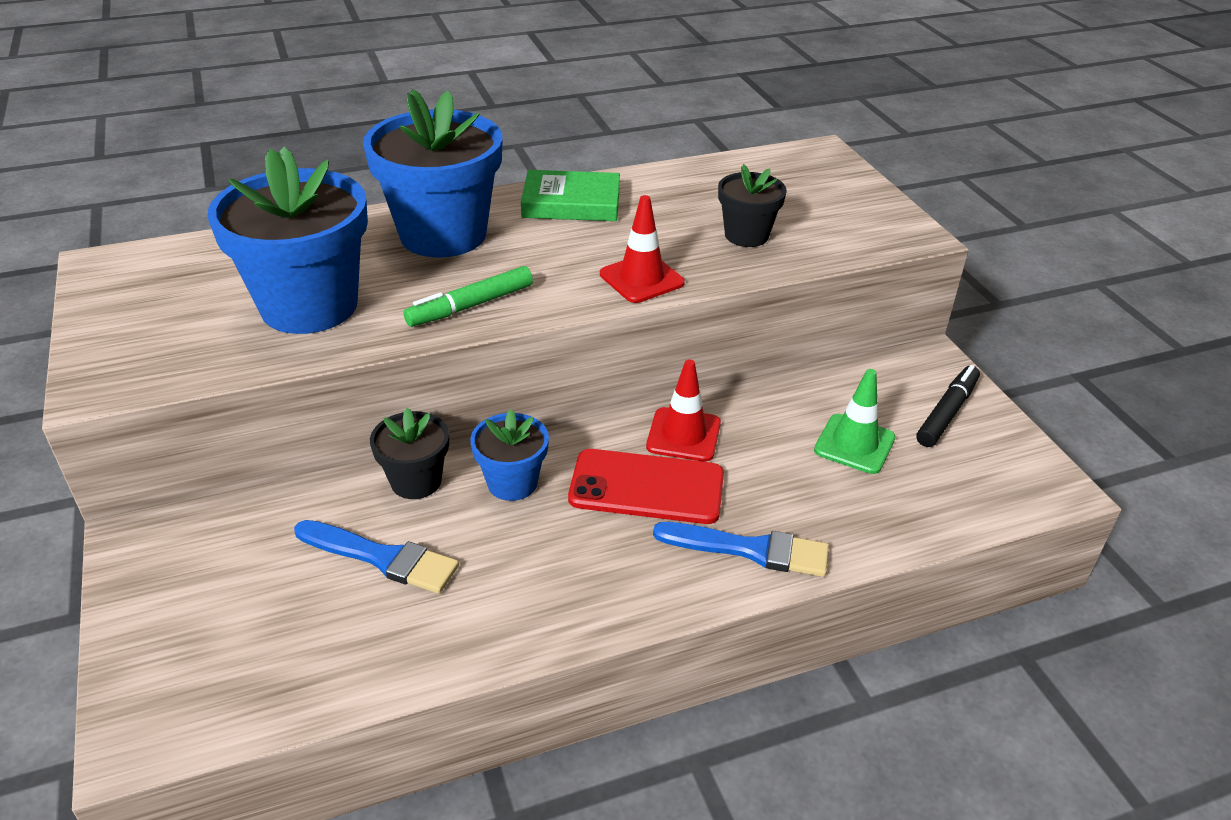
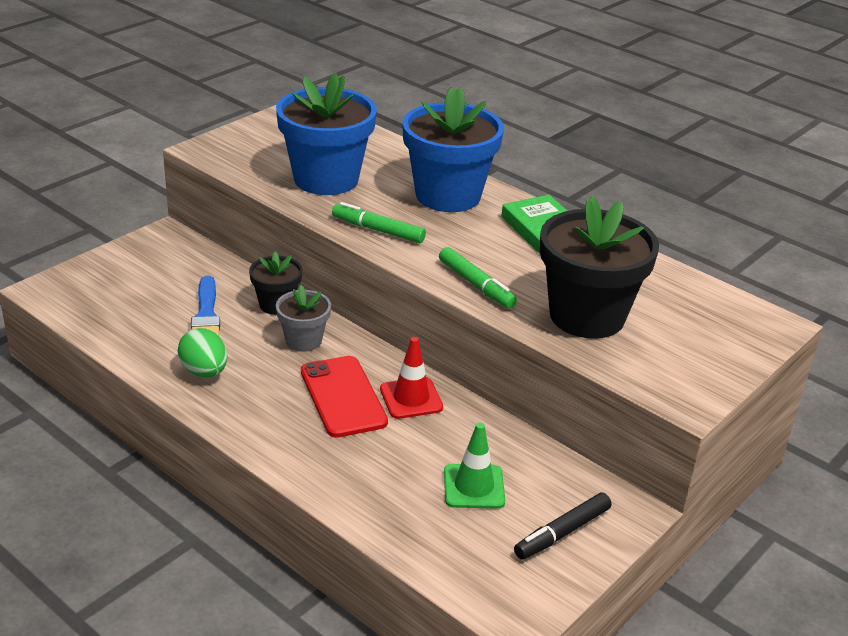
camera: 60 degrees right, 5 degrees down
blue flower pot [470,409,549,501] -> grey flower pot [276,285,331,352]
red traffic cone [600,195,685,303] -> green marker [439,247,517,309]
blue brush [653,522,829,577] -> none
black flower pot [718,164,787,247] -> black flower pot [540,196,659,339], size x1.94
black marker [916,365,980,447] -> black marker turned 135 degrees clockwise [514,493,612,560]
none -> green egg [178,328,227,377]

